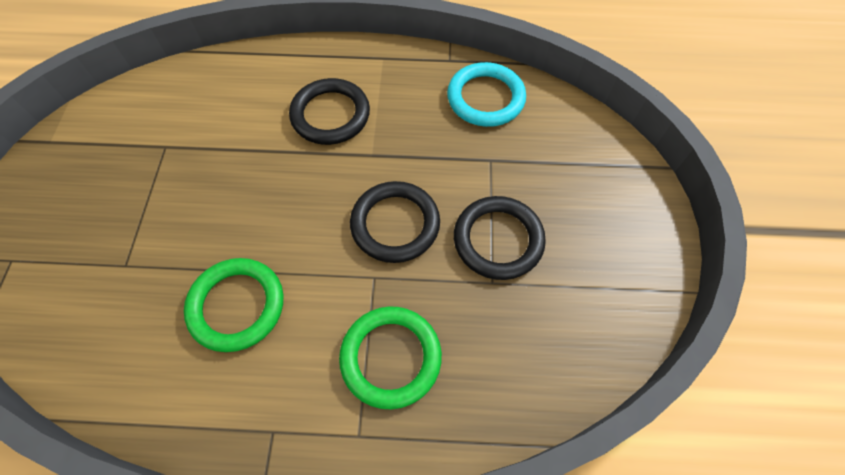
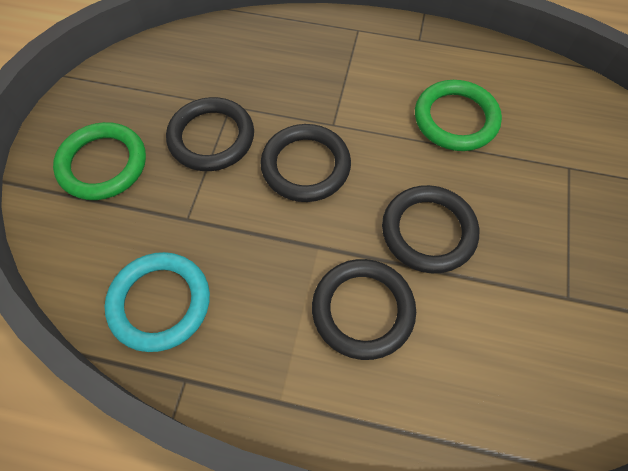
camera: 170 degrees left, 0 degrees up
green ring [339,306,442,409] -> green ring moved to [53,122,146,200]
none -> black ring [382,185,479,273]

